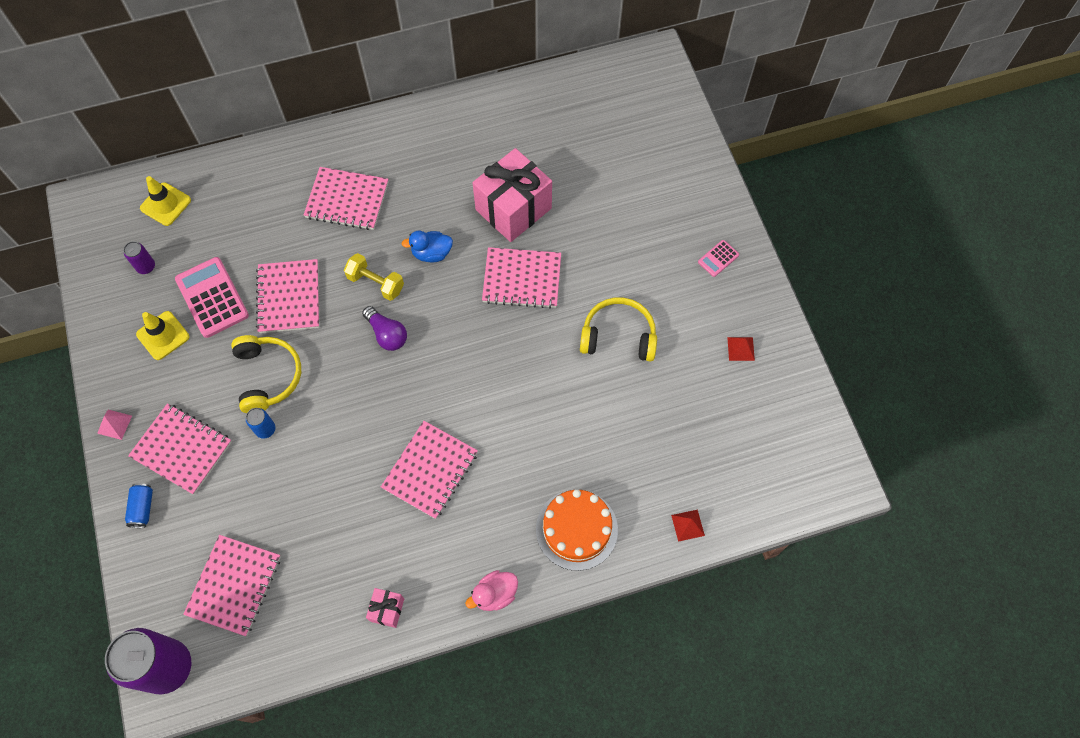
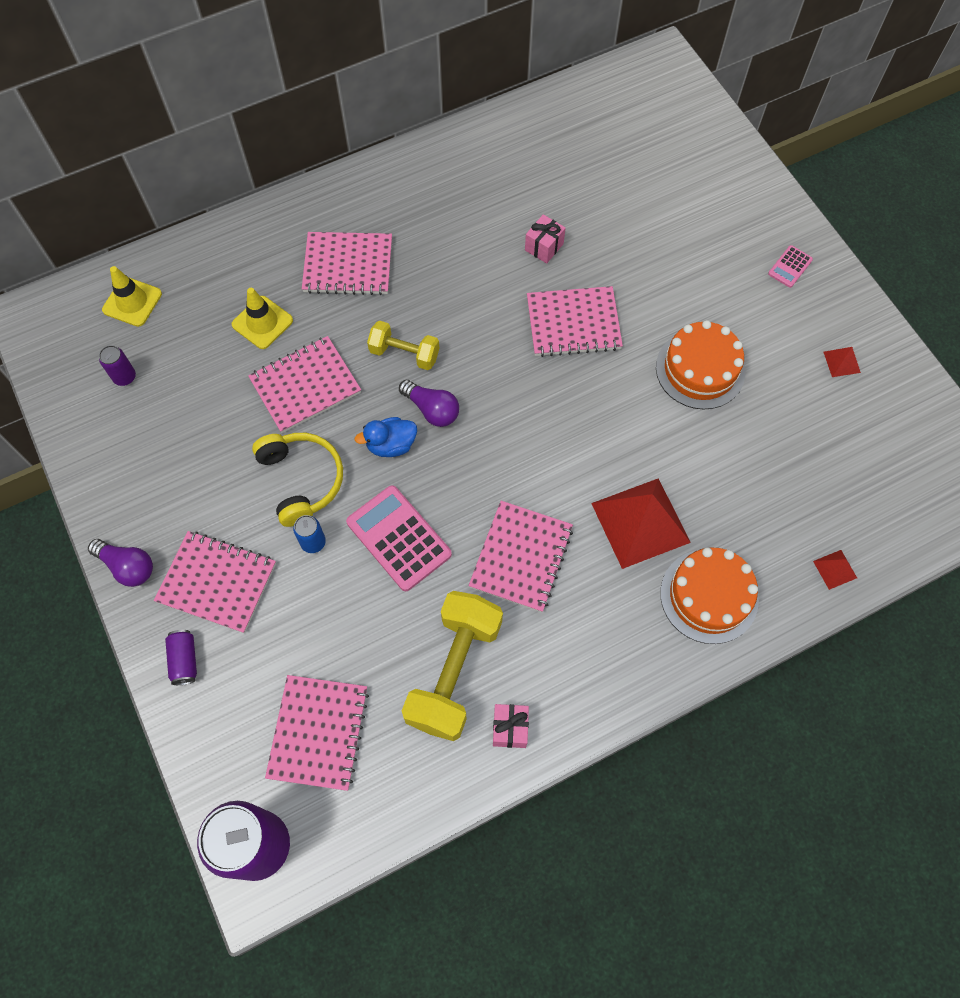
camera: 10 degrees left, 0 degrees up
pink pyramid [97,410,132,440] -> purple light bulb [88,539,153,587]
blue can [125,483,153,528] -> purple can [165,630,197,685]
yellow traffic cone [136,311,189,360] -> yellow traffic cone moved to [232,288,293,349]
pink calculator [175,257,249,338] -> pink calculator moved to [346,485,452,591]
pink notebook [256,259,319,333] -> pink notebook turned 75 degrees clockwise [248,336,361,433]
blue duck [402,231,453,262] -> blue duck moved to [355,417,417,457]
pink duck [465,570,518,611] -> none
pink gift [473,148,552,242] -> pink gift [525,214,566,263], size x0.45
yellow headphones [580,297,657,361] -> orange cake [656,320,745,409]
none -> yellow dumbbell [402,591,503,741]
none -> red pyramid [591,478,691,569]

